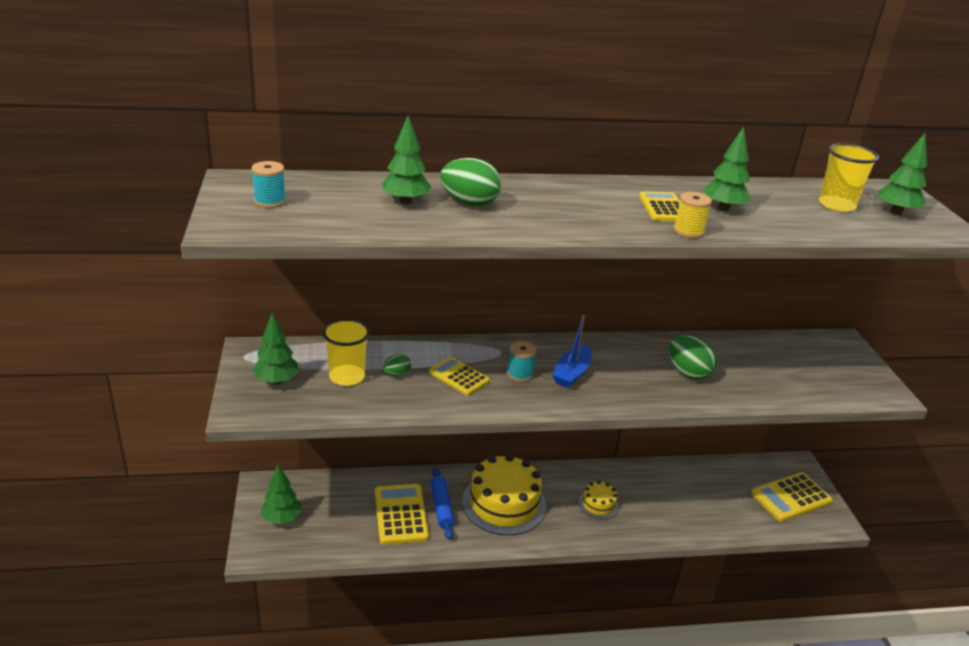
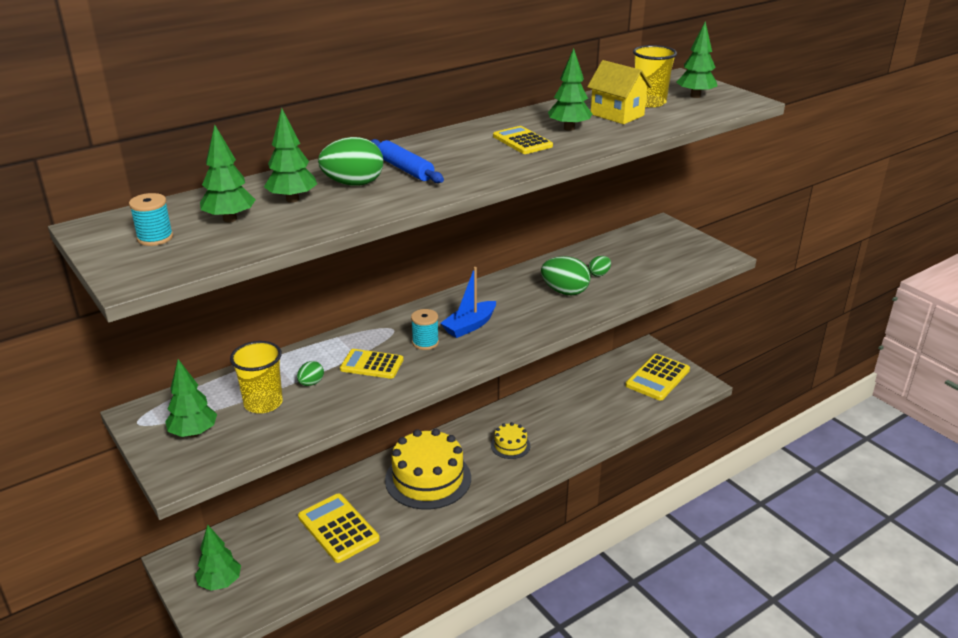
camera: 25 degrees left, 0 degrees up
blue rolling pin [431,467,455,540] -> blue rolling pin moved to [370,139,444,183]
blue boat [552,315,592,388] -> blue boat turned 45 degrees clockwise [440,267,496,338]
yellow spool [673,192,712,238] -> none
none -> green tree [200,125,256,222]
none -> yellow house [587,60,652,124]
none -> green egg [588,256,611,277]

